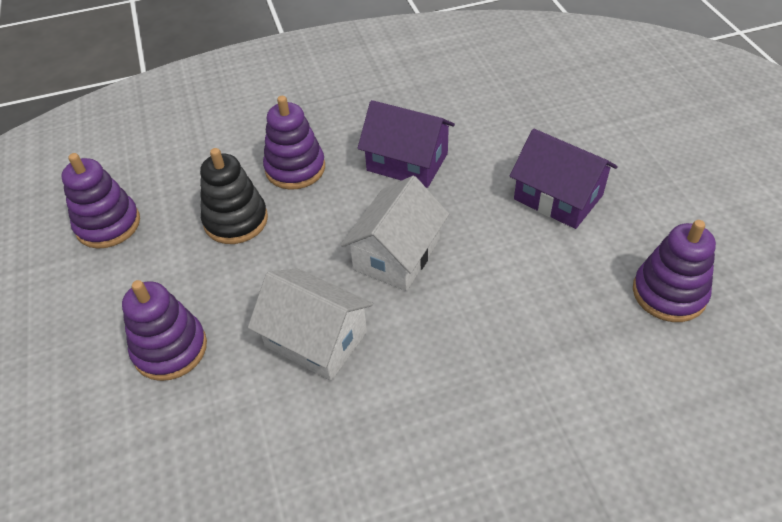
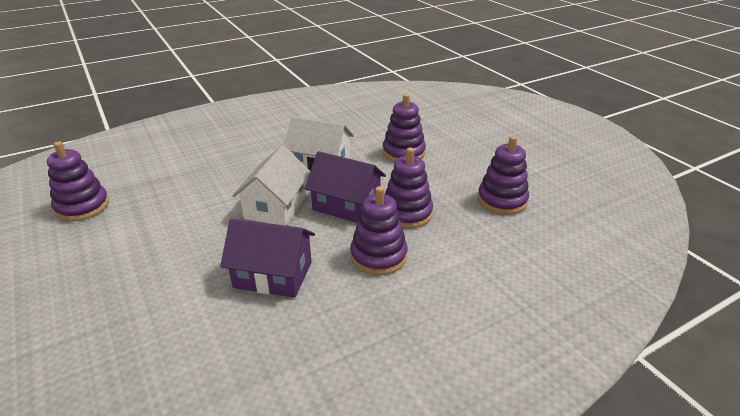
camera: 165 degrees right, 15 degrees down
black stacking toy [200,148,268,244] -> purple stacking toy [385,147,433,229]
purple house [510,129,618,229] -> purple house moved to [305,151,386,223]

